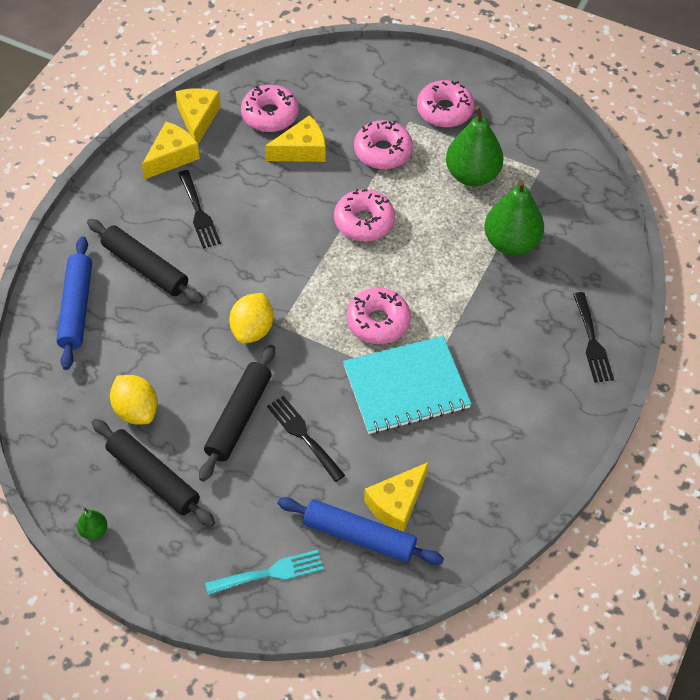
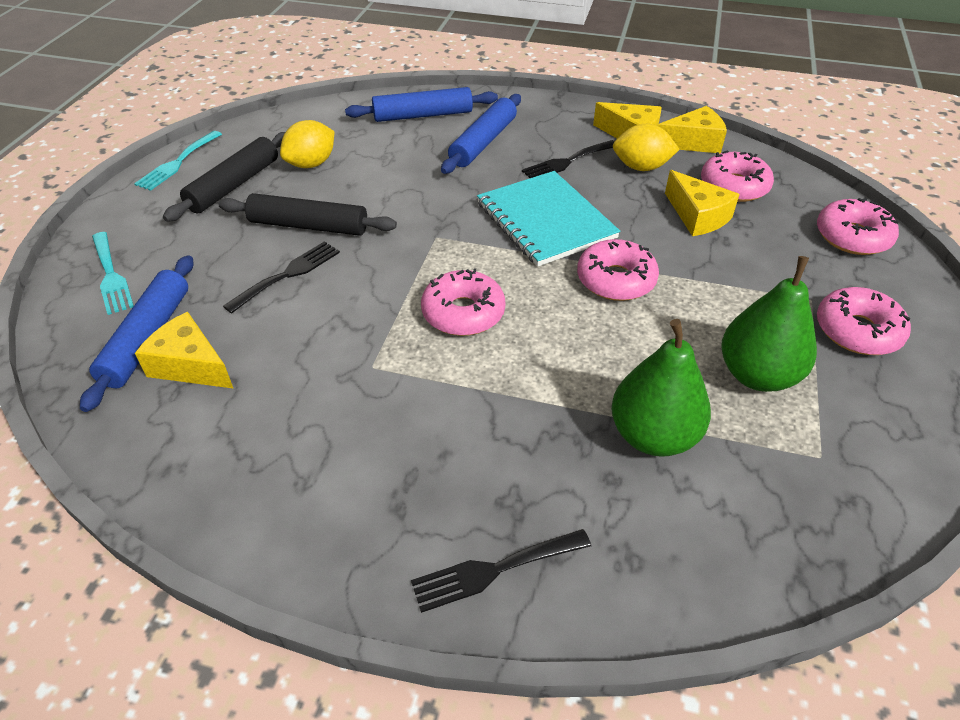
camera: 80 degrees right, 10 degrees down
green pear [77,507,107,540] -> turquoise fork [134,131,222,191]
black rolling pin [87,219,203,304] -> blue rolling pin [441,94,521,174]
yellow lemon [229,293,273,343] -> yellow lemon moved to [613,124,680,171]
turquoise notebook [343,336,471,434] -> turquoise notebook moved to [477,171,620,267]
pink donut [354,120,413,169] -> pink donut moved to [817,198,899,255]

